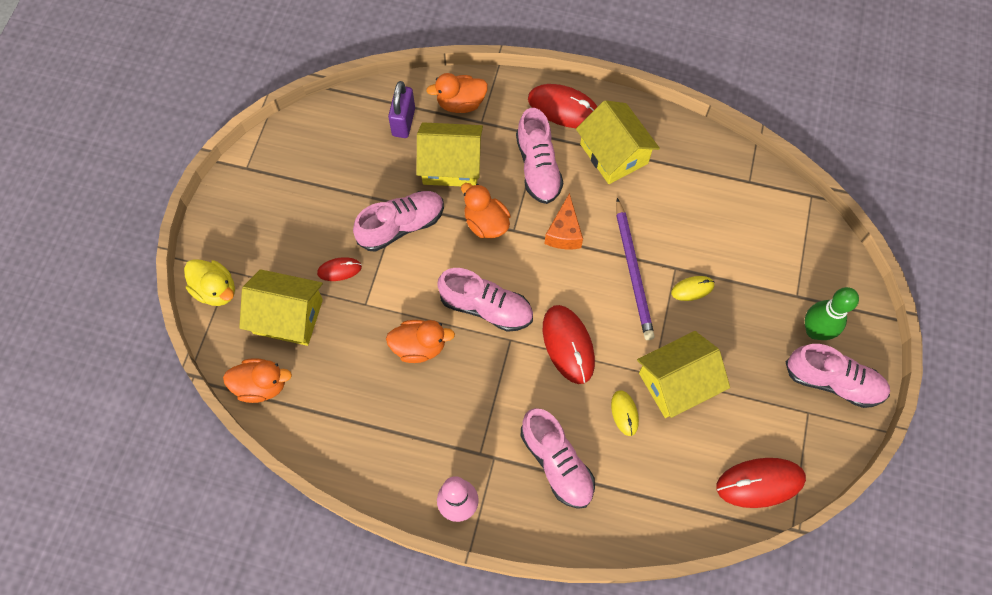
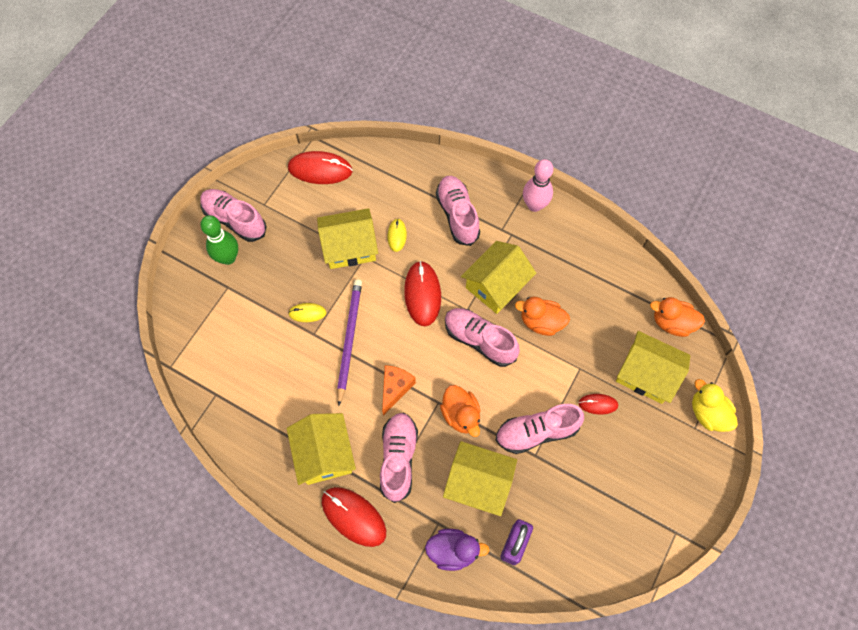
camera: 165 degrees left, 0 degrees up
orange duck [426,73,488,113] -> purple duck [425,529,489,571]
none -> yellow house [461,241,536,314]

